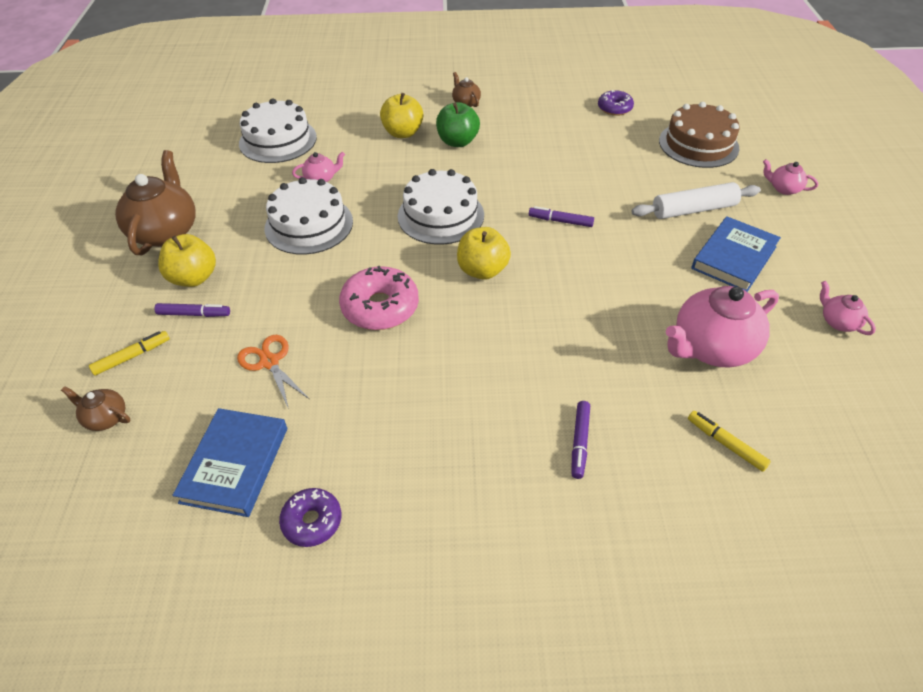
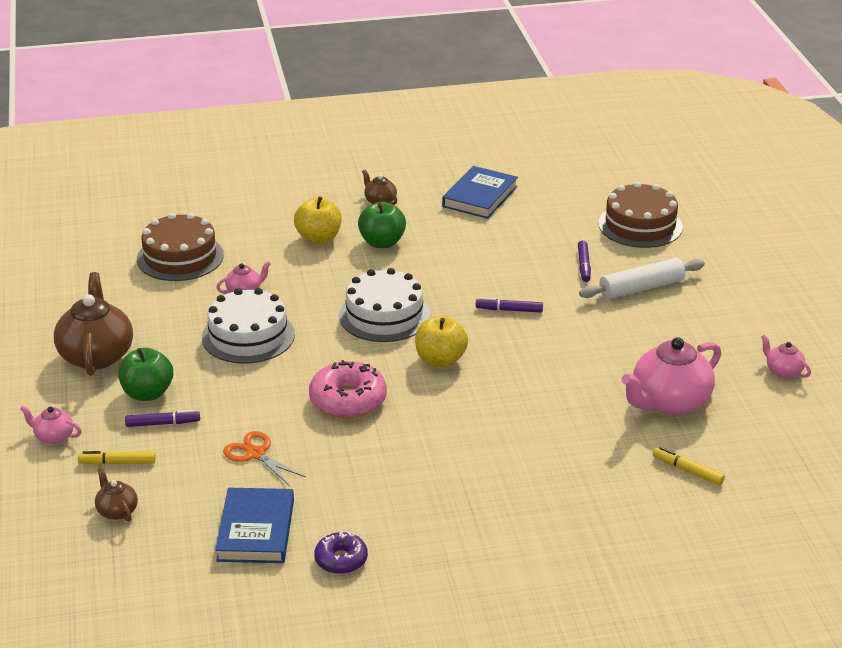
camera: 10 degrees left, 15 degrees down
brown teapot [61,386,130,431] -> brown teapot turned 45 degrees clockwise [95,468,138,522]
yellow marker [89,331,170,375] -> yellow marker turned 135 degrees counterclockwise [78,451,156,465]
yellow apple [158,234,216,287] -> green apple [118,347,173,401]
white cake [239,98,317,163] -> brown cake [137,213,224,281]
purple marker [572,401,590,479] -> purple marker moved to [578,240,591,282]
purple donut [598,90,634,116] -> none
blue book [691,216,781,292] -> blue book moved to [442,166,518,219]
pink teapot [763,159,818,195] -> pink teapot moved to [20,405,82,444]

